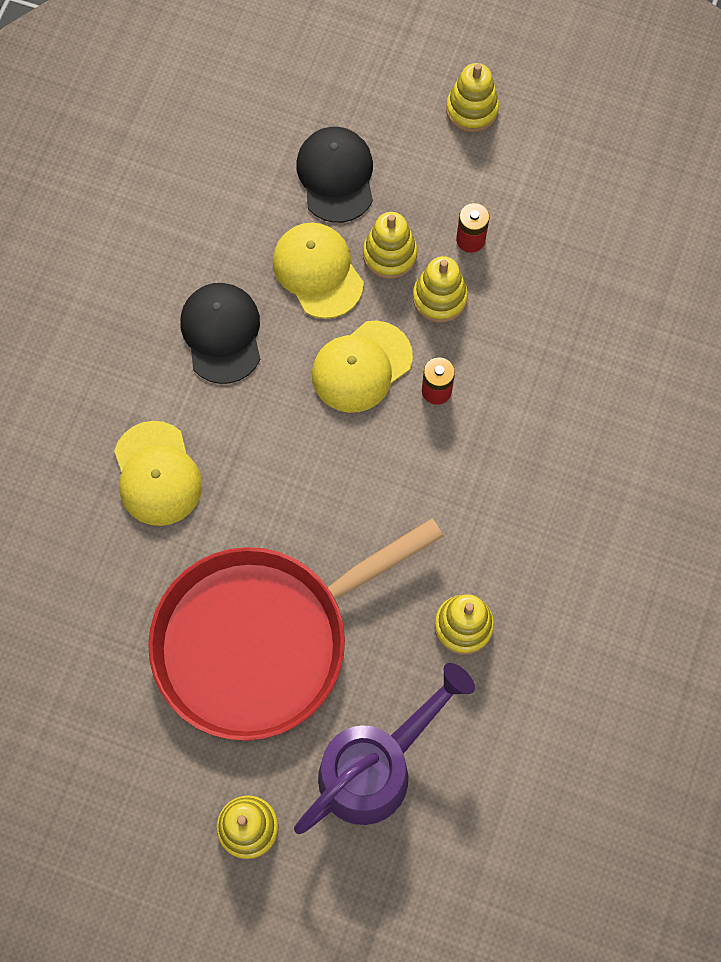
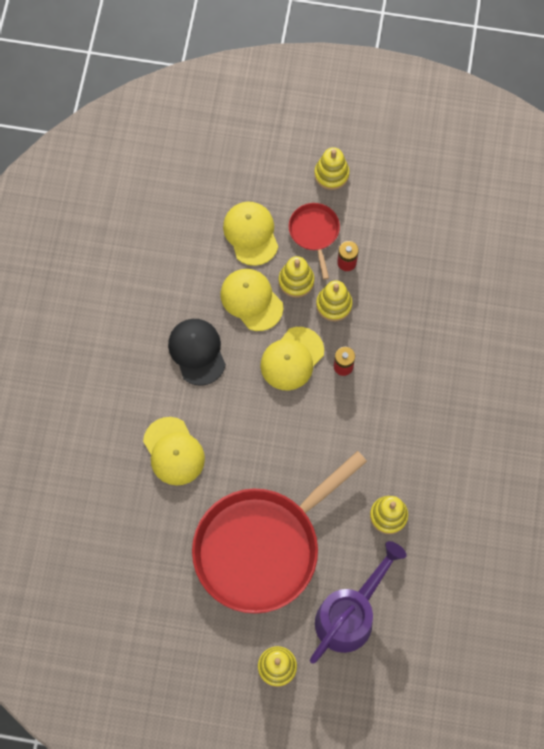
camera: 10 degrees left, 0 degrees up
black cap [296,127,373,223] -> yellow cap [223,201,278,266]
none -> red pan [289,203,340,280]

